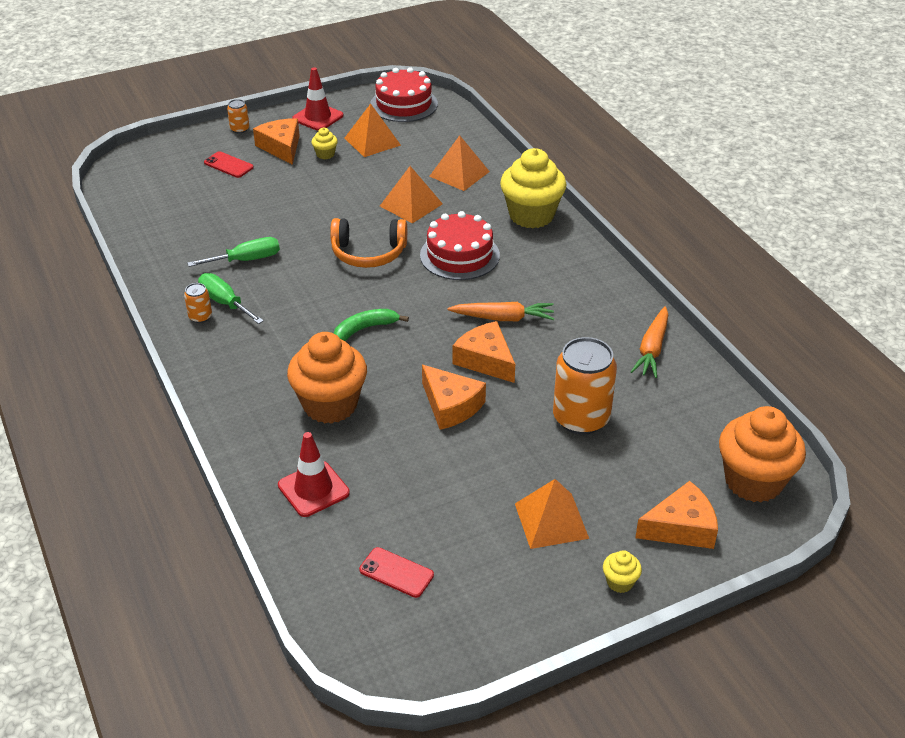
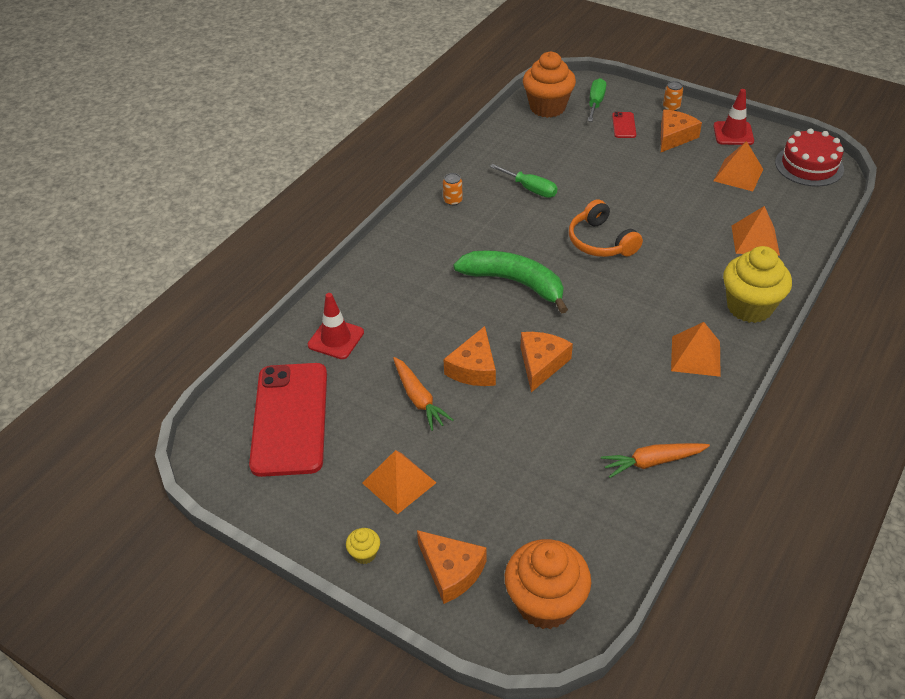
camera: 60 degrees right, 5 degrees up
green screwdriver [198,273,264,324] -> green screwdriver moved to [588,78,606,122]
orange cupcake [287,332,367,424] -> orange cupcake moved to [523,52,576,118]
yellow cupcake [311,128,338,159] -> none
green banana [334,309,409,341] -> green banana [453,250,568,313], size x1.83
red phone [359,547,434,598] -> red phone [249,363,327,477], size x2.45
orange pyramid [380,166,443,223] -> orange pyramid moved to [671,322,721,377]
red cake [420,211,500,280] -> none
orange carrot [447,302,554,321] -> orange carrot moved to [393,357,453,431]
orange can [553,337,617,435] -> none

